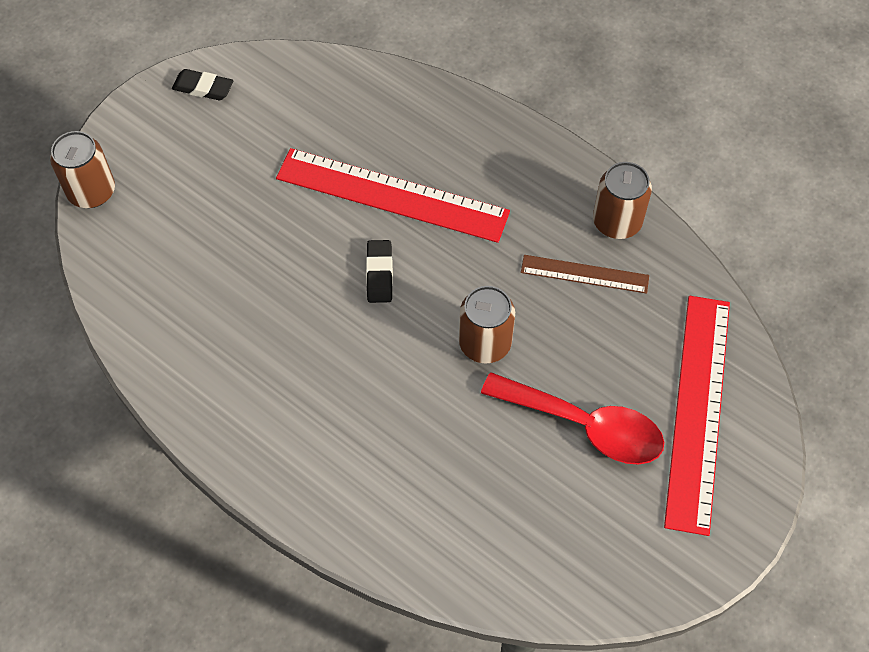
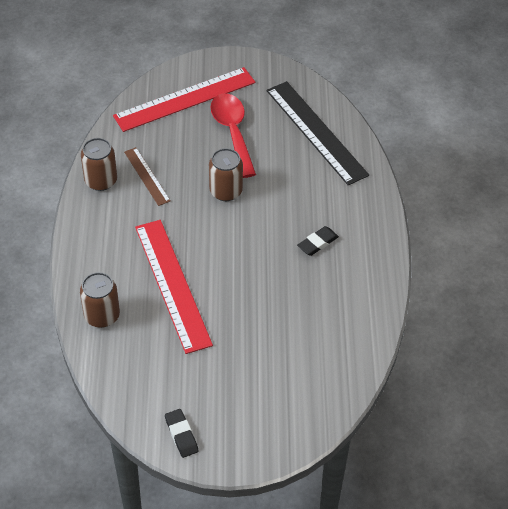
camera: 130 degrees left, 10 degrees down
brown can [50,131,115,208] -> brown can moved to [80,272,120,328]
black eraser [366,240,393,303] -> black eraser moved to [297,226,339,256]
none -> black ruler [267,81,369,185]

